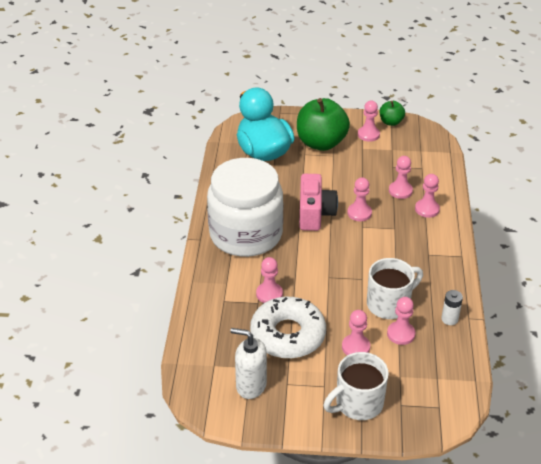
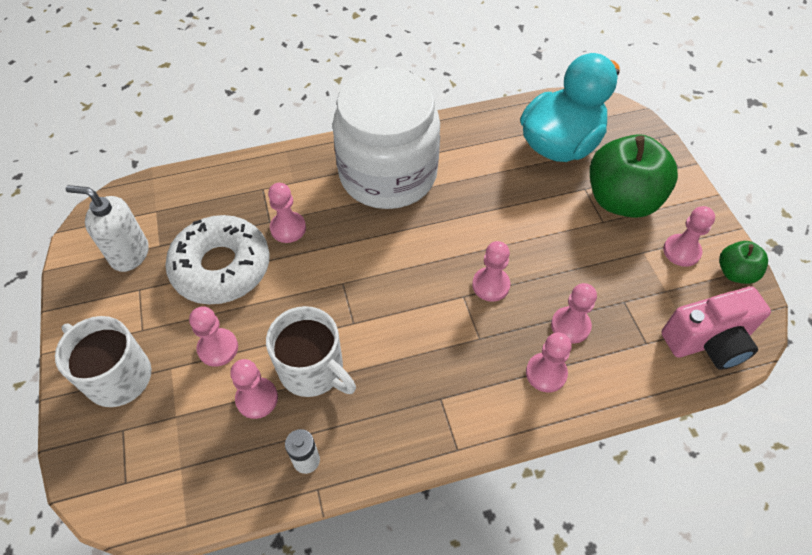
camera: 70 degrees right, 15 degrees up
white soap dispenser [230,328,267,399] -> white soap dispenser turned 75 degrees counterclockwise [66,185,149,272]
pink camera [299,174,338,231] -> pink camera moved to [661,286,771,370]

